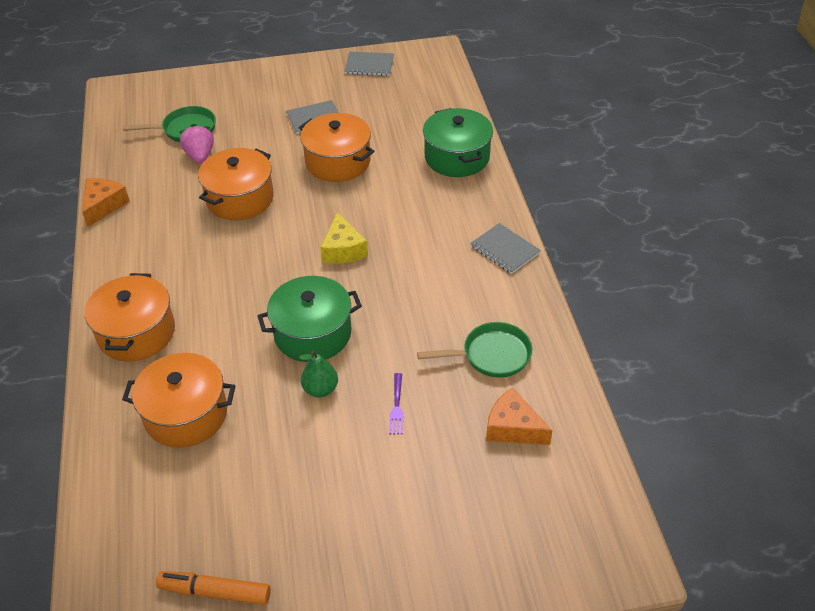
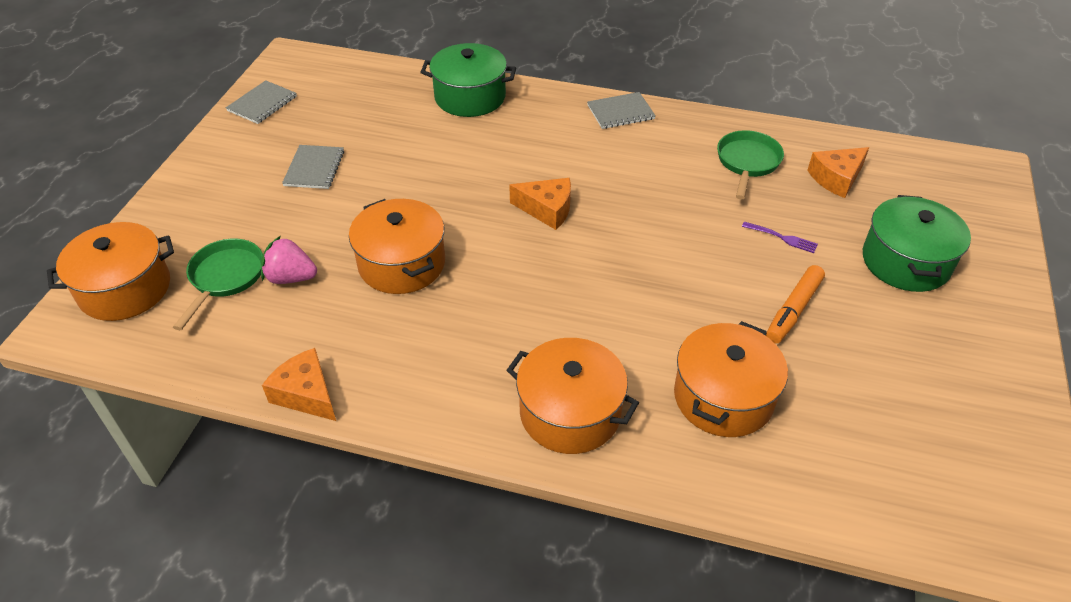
camera: 65 degrees left, 0 degrees up
orange marker [156,571,271,605] -> orange marker moved to [766,265,825,344]
green pot [258,276,362,362] -> green pot moved to [863,195,971,292]
orange pot [299,113,374,182] -> orange pot moved to [47,222,174,321]
green pear [299,350,338,397] -> none
yellow cheese [320,212,368,264] -> orange cheese [509,178,571,230]

